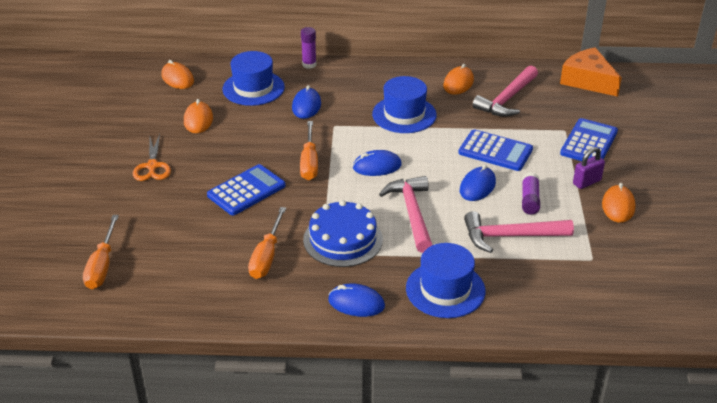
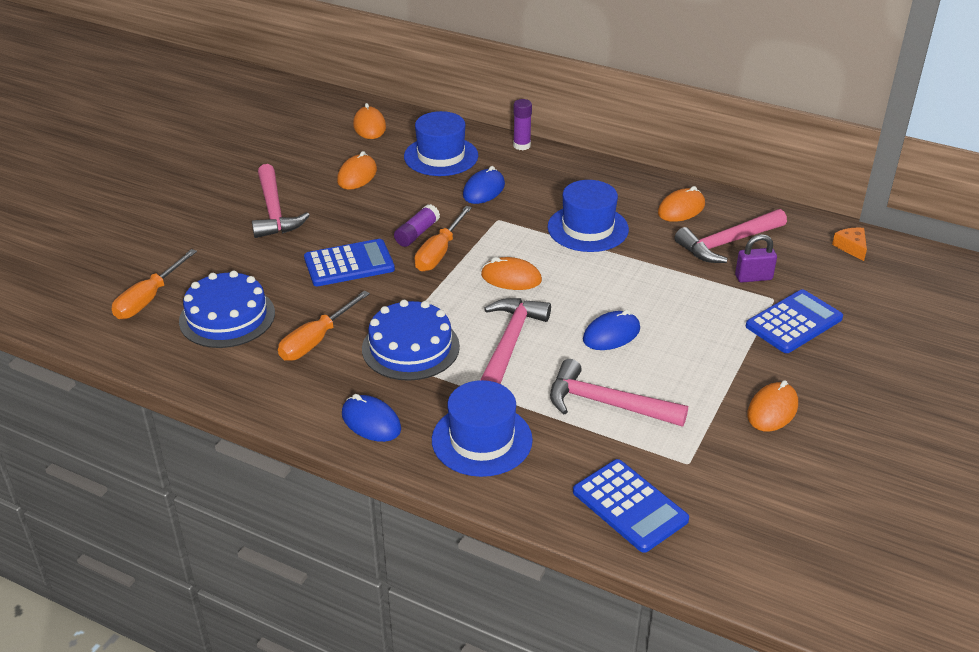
camera: 25 degrees right, 0 degrees up
orange scissors [133,134,171,181] -> pink hammer [252,164,310,238]
blue mouse [353,150,402,176] -> orange mouse [481,257,542,290]
blue calculator [458,129,533,171] -> blue calculator moved to [573,459,689,553]
purple glue stick [522,172,540,215] -> purple glue stick moved to [394,204,440,247]
orange cheese [560,47,622,97] -> orange cheese [832,228,867,261], size x0.48
purple padlock [573,147,605,189] -> purple padlock moved to [735,234,777,283]
none -> blue cake [179,270,275,348]

